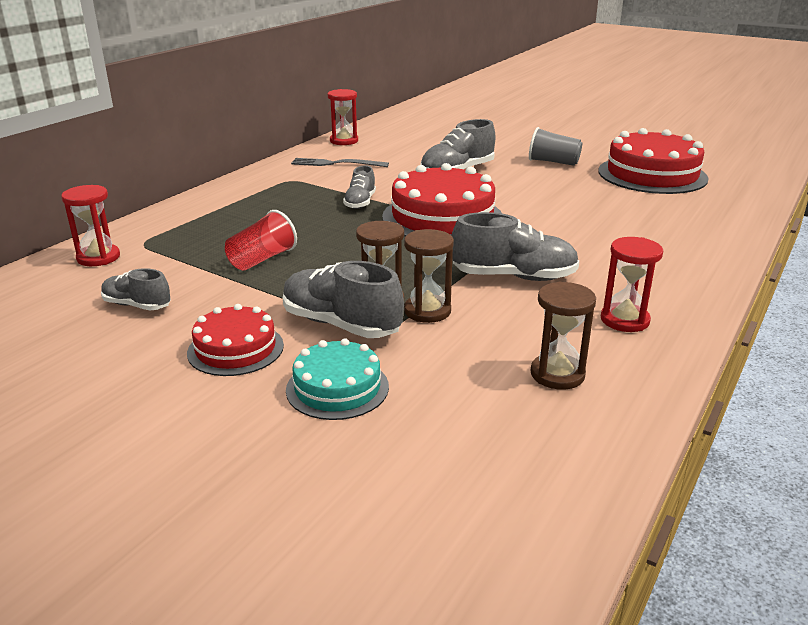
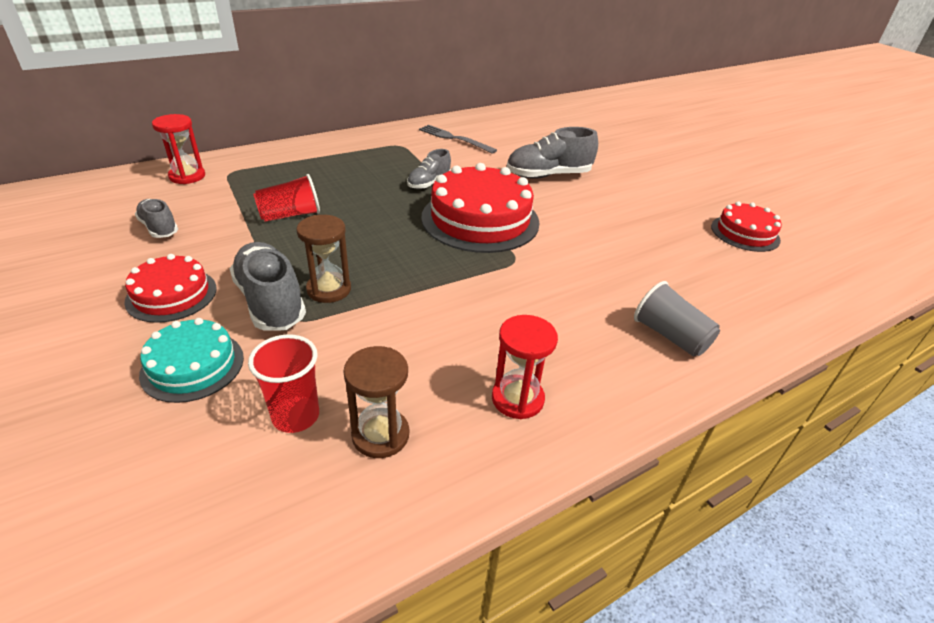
camera: 25 degrees right, 10 degrees up
red hourglass [328,89,358,145] -> none
brown hourglass [404,229,454,323] -> none
grey shoe [451,212,579,281] -> none
grey cup [529,127,582,166] -> grey cup moved to [634,281,720,357]
red cake [598,128,709,194] -> red cake [711,202,782,252], size x0.56
none -> red cup [248,334,319,433]

